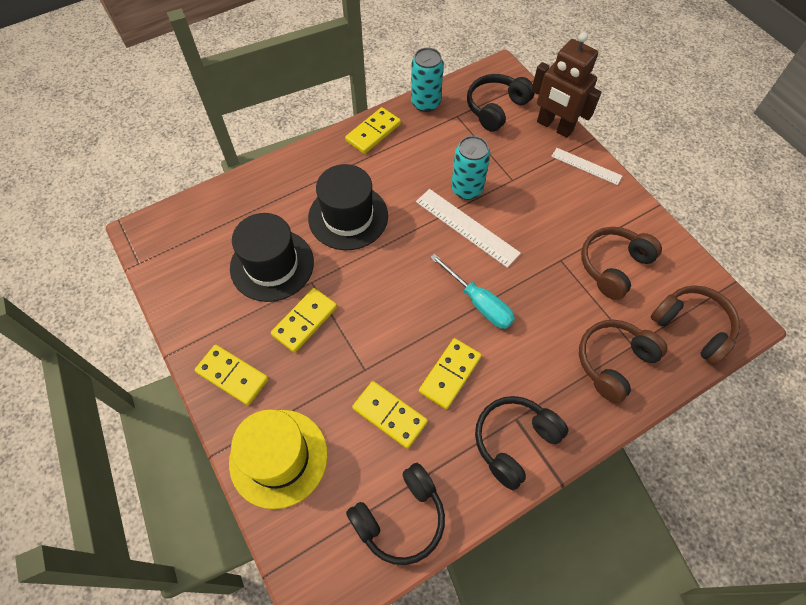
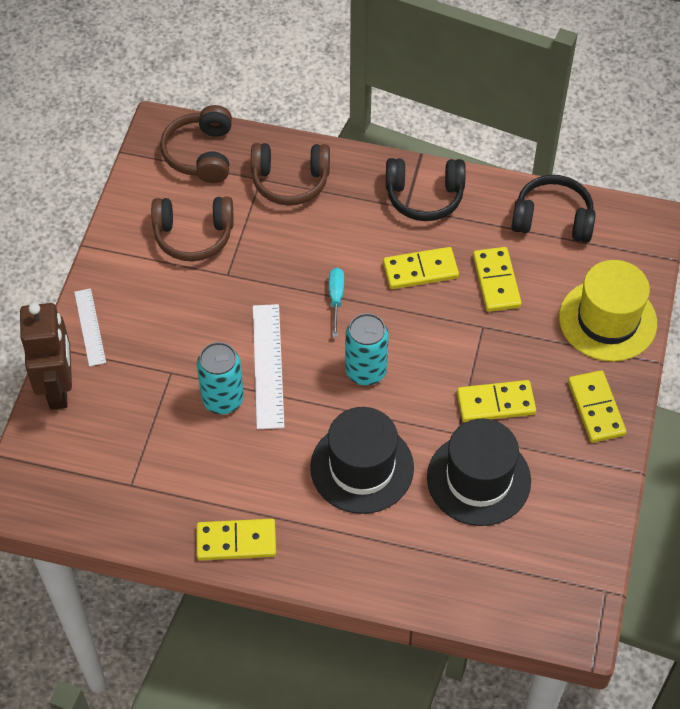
camera: 135 degrees left, 5 degrees down
turquoise can [411,48,444,112] -> turquoise can moved to [345,313,389,385]
turquoise screwdriver [430,253,515,329] -> turquoise screwdriver [329,268,344,337], size x0.67
black headphones [467,74,535,132] -> none

